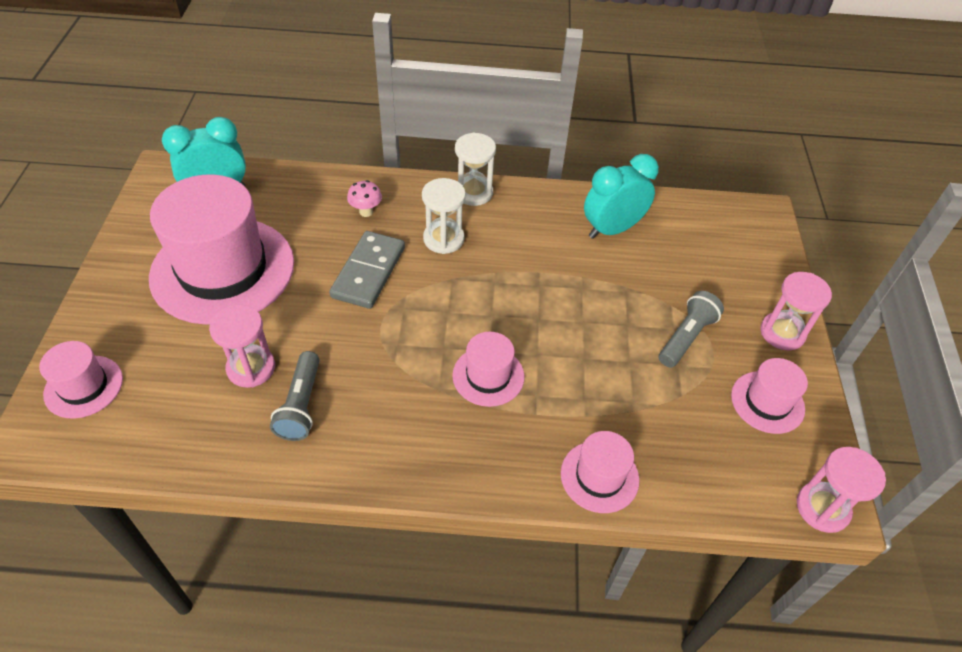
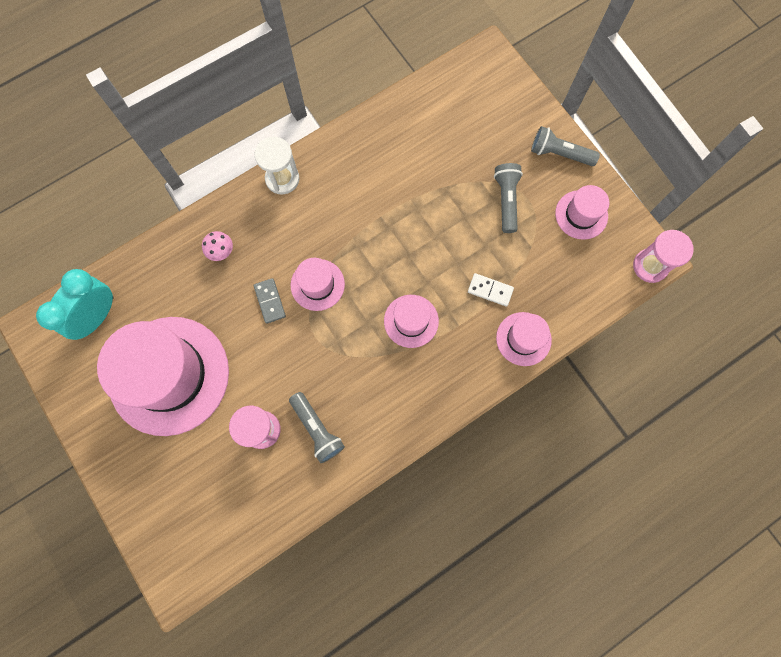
camera: 35 degrees left, 25 degrees up
pink hat [39,341,123,419] -> pink hat moved to [291,258,345,311]
grey domino [329,231,405,309] -> grey domino [254,278,286,324], size x0.57
white hourglass [422,178,466,254] -> none
turquoise clock [584,154,659,239] -> none
pink hourglass [760,272,832,350] -> grey flashlight [531,126,600,166]
none -> white domino [468,273,514,307]

